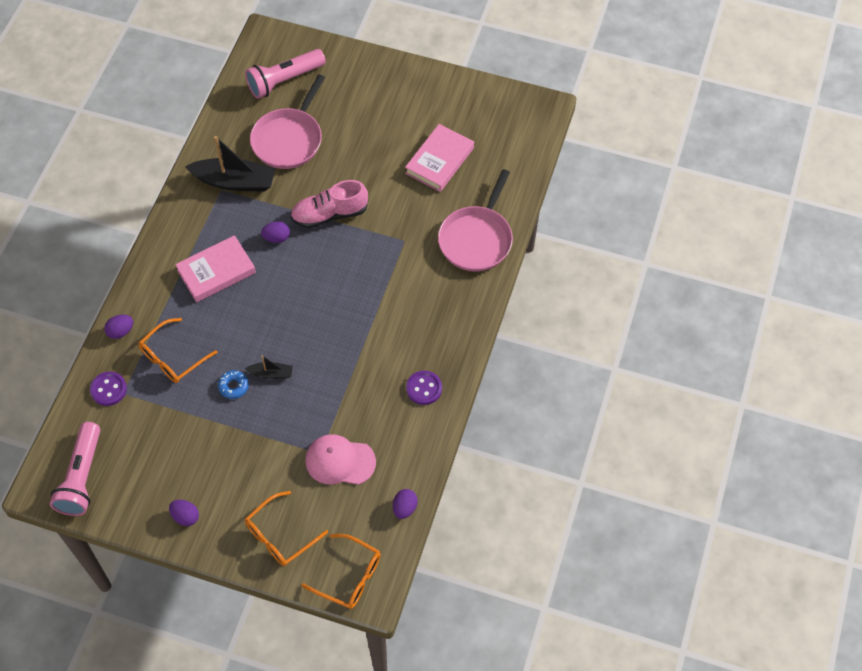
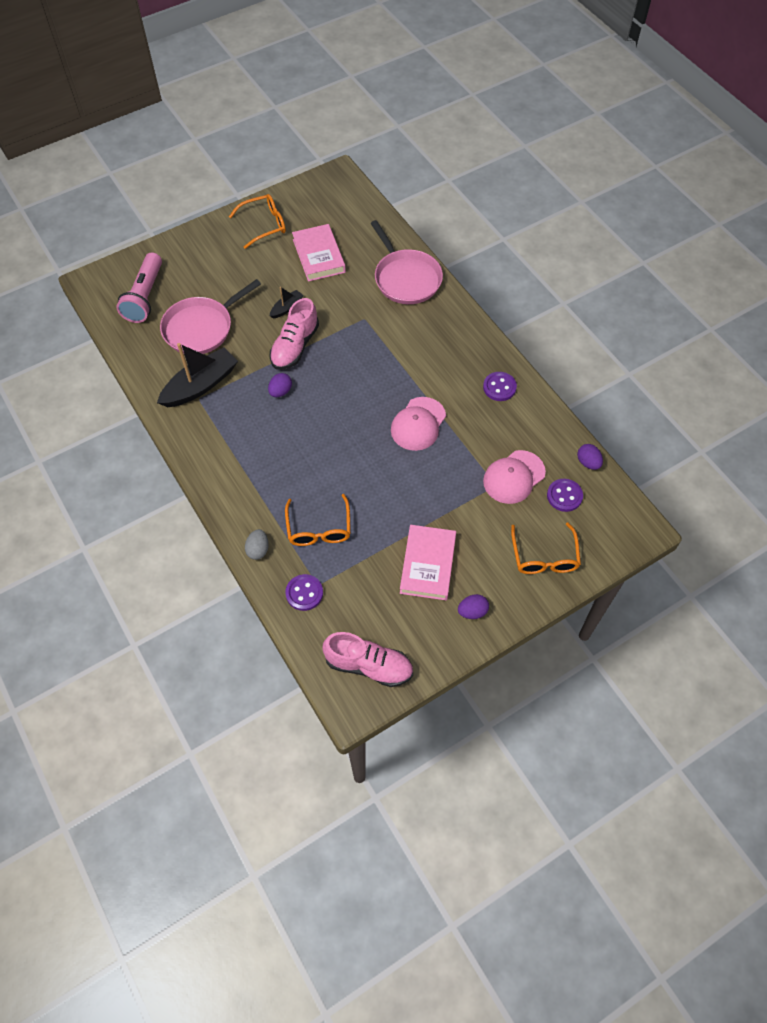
camera: 50 degrees left, 0 degrees up
pink flashlight [50,422,101,516] -> pink shoe [323,632,413,687]
purple egg [104,315,133,339] -> grey egg [245,529,269,560]
pink book [175,235,256,302] -> pink book moved to [400,525,456,600]
blue donut [218,370,249,399] -> none
black boat [245,355,293,379] -> black boat moved to [270,287,304,319]
pink pan [250,75,325,169] -> pink pan turned 75 degrees clockwise [160,279,261,354]
orange glasses [301,534,381,609] -> orange glasses moved to [229,194,286,249]
none -> pink cap [391,397,446,451]
none -> purple button [547,479,583,512]

